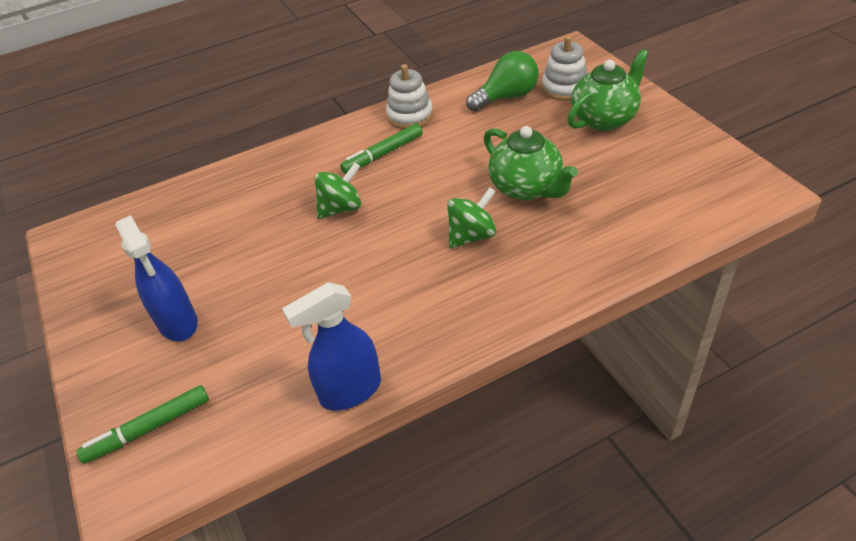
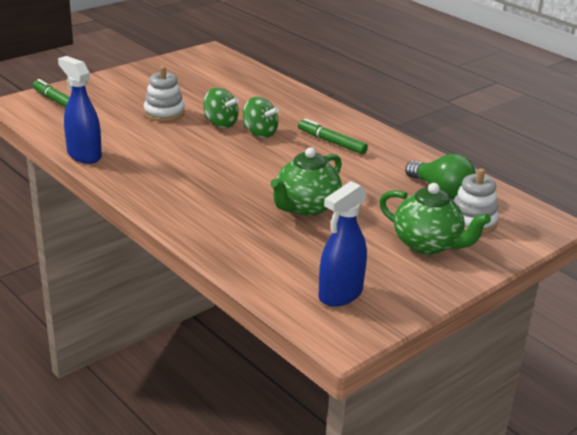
camera: 70 degrees right, 15 degrees down
blue spray bottle [115,215,198,341] -> blue spray bottle moved to [318,181,367,307]
white stacking toy [386,64,433,129] -> white stacking toy moved to [144,66,185,122]
green spinning top [447,187,496,248] -> green spinning top moved to [203,88,239,128]

